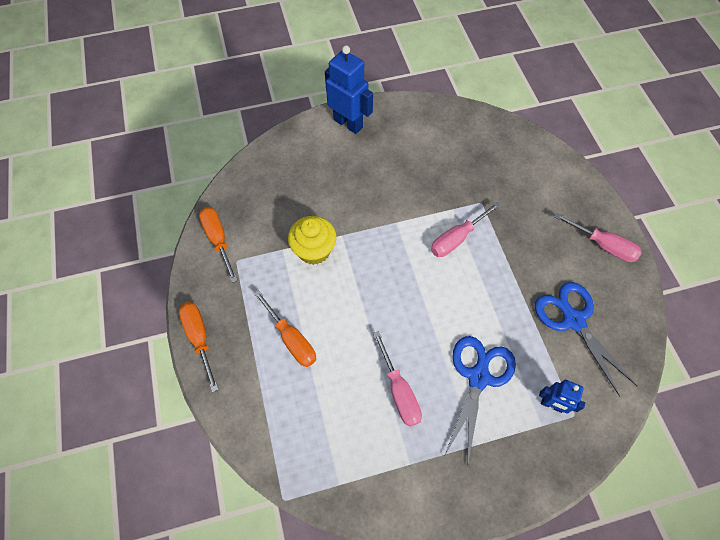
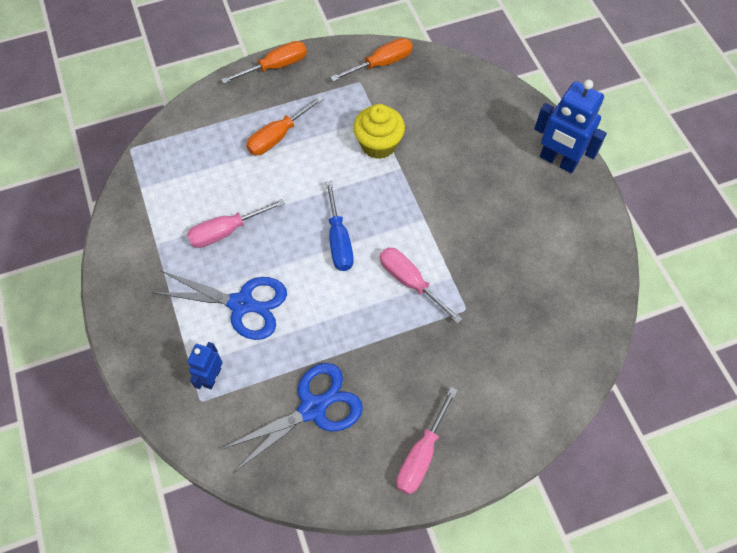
camera: 85 degrees right, 0 degrees up
blue robot [325,45,373,134] -> blue robot turned 90 degrees clockwise [534,80,607,173]
none -> blue screwdriver [325,181,354,271]

